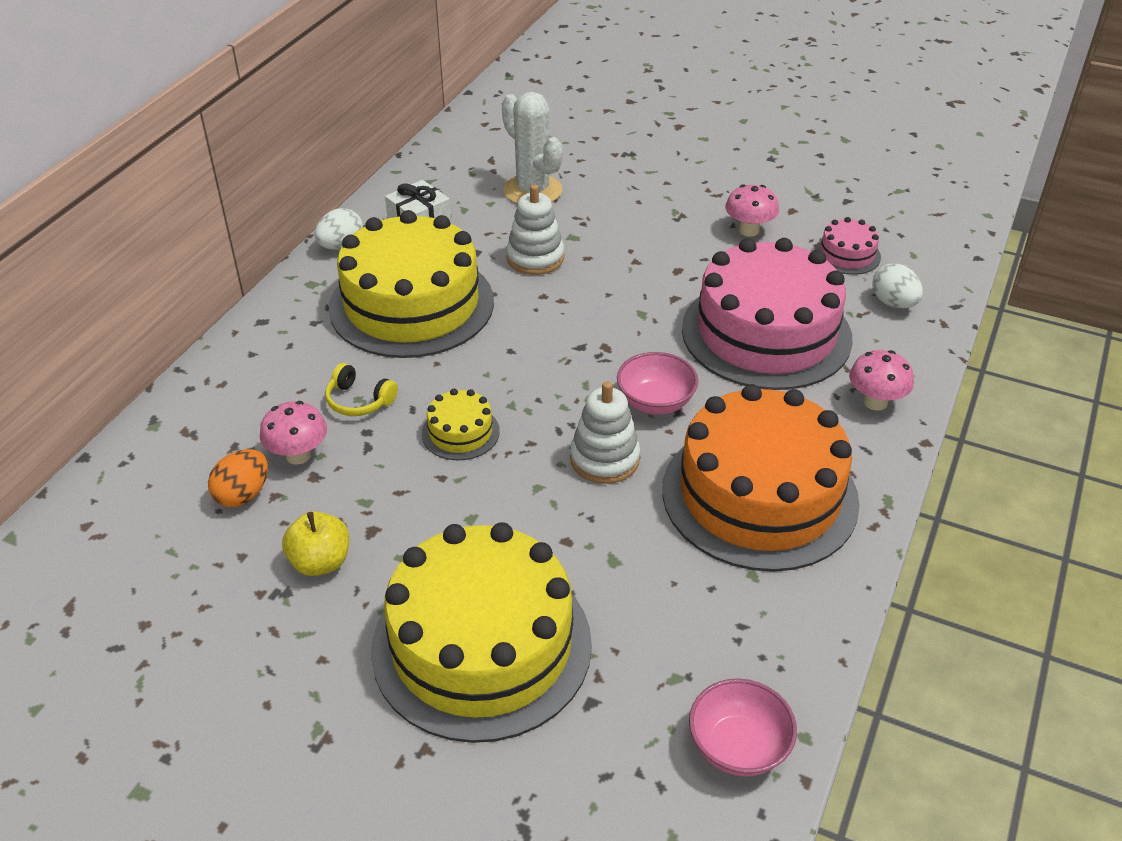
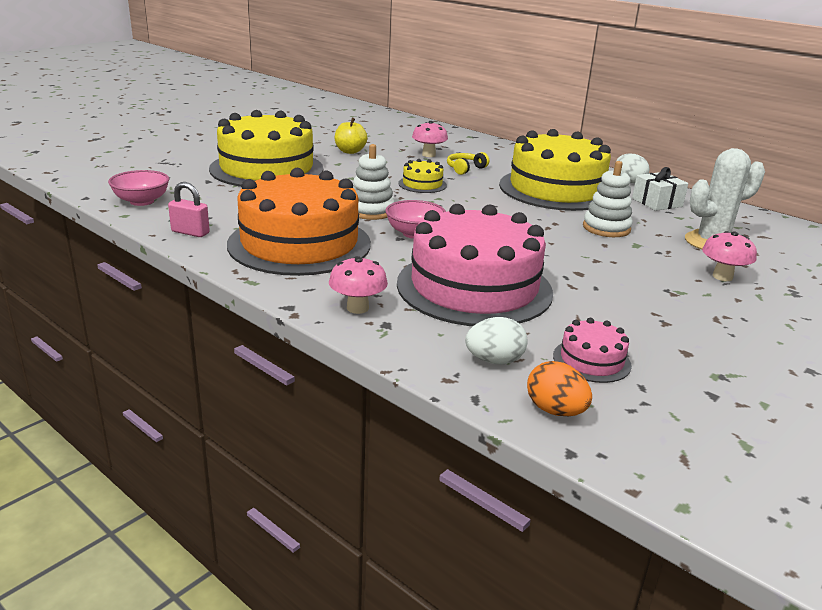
camera: 105 degrees right, 15 degrees down
orange egg [208,449,268,507] -> orange egg moved to [527,361,592,416]
pink mushroom [725,184,779,237] -> pink mushroom moved to [702,231,757,281]
none -> pink padlock [168,182,210,237]

